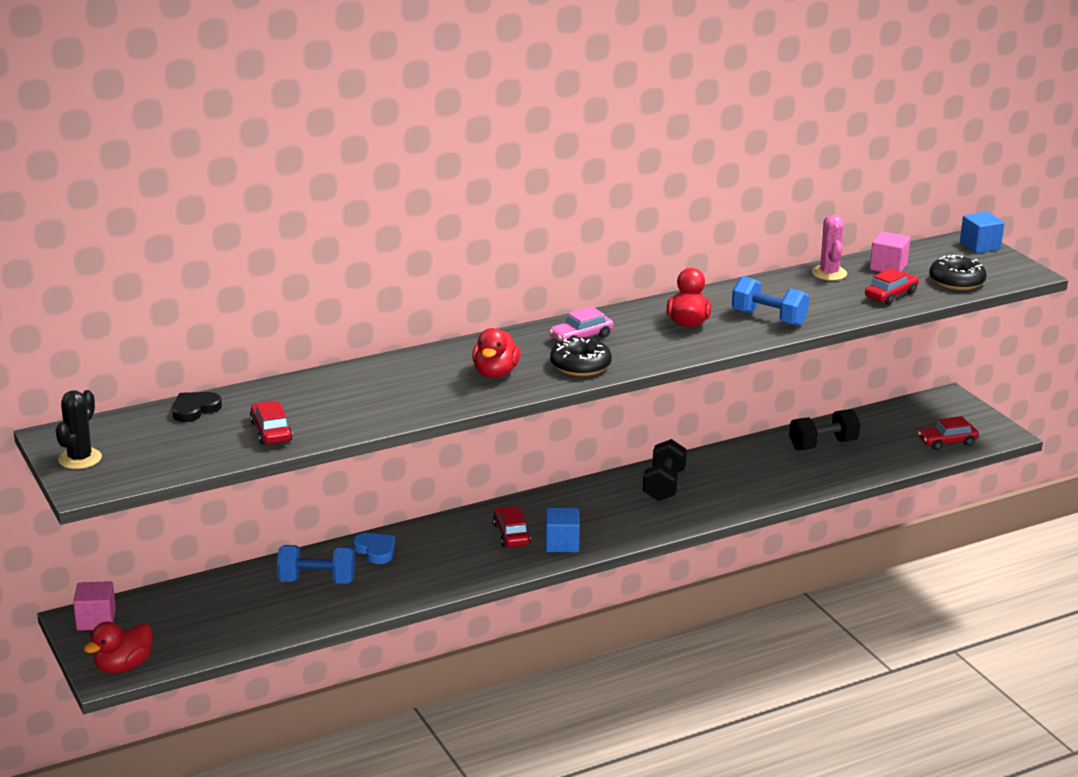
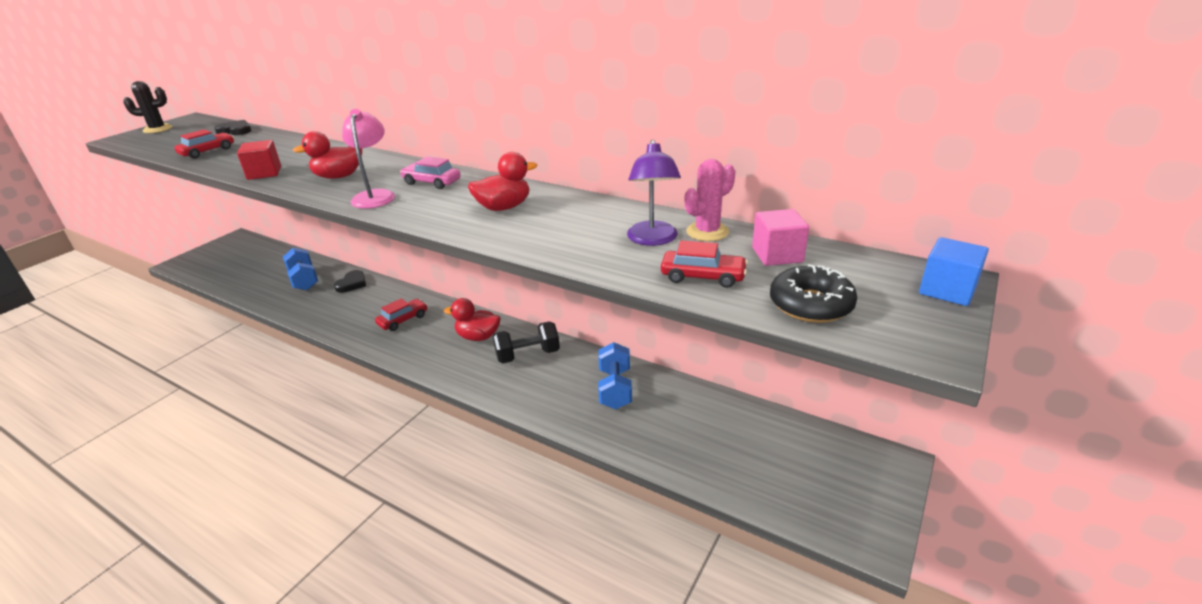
camera: 60 degrees right, 5 degrees up
pink cube [73,581,116,631] -> none
red duck [84,622,152,674] -> red duck moved to [444,298,501,341]
blue heart [353,533,395,564] -> black heart [334,270,366,293]
blue cube [546,508,580,552] -> none
black donut [550,337,612,376] -> pink lamp [342,109,395,209]
blue dumbbell [732,276,809,326] -> blue dumbbell moved to [598,342,632,409]
black dumbbell [789,409,860,451] -> none
red car [918,416,979,450] -> none
none -> red cube [237,140,281,180]
none -> purple lamp [627,140,681,246]

